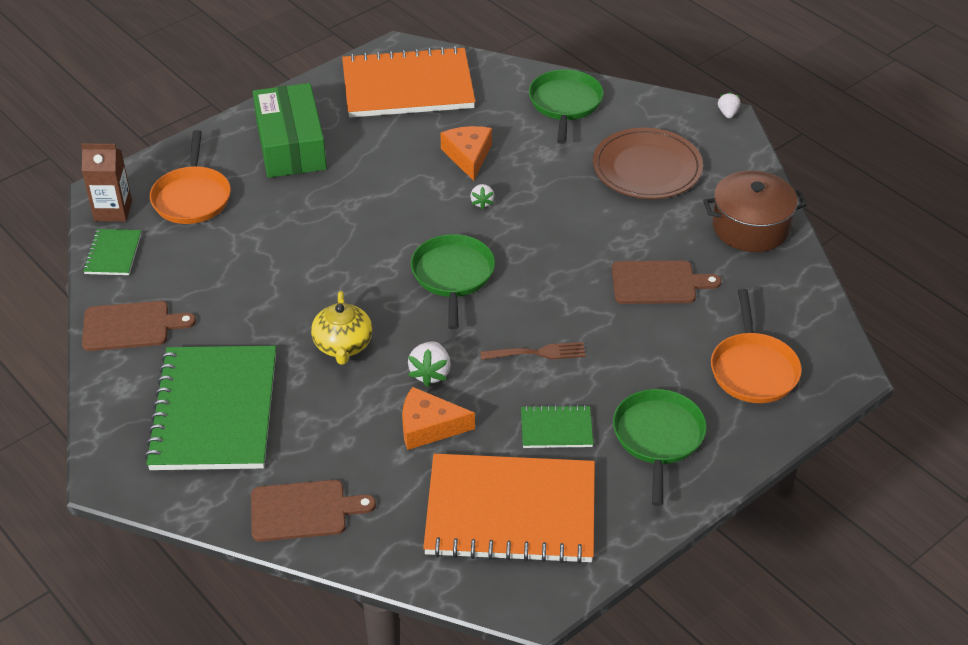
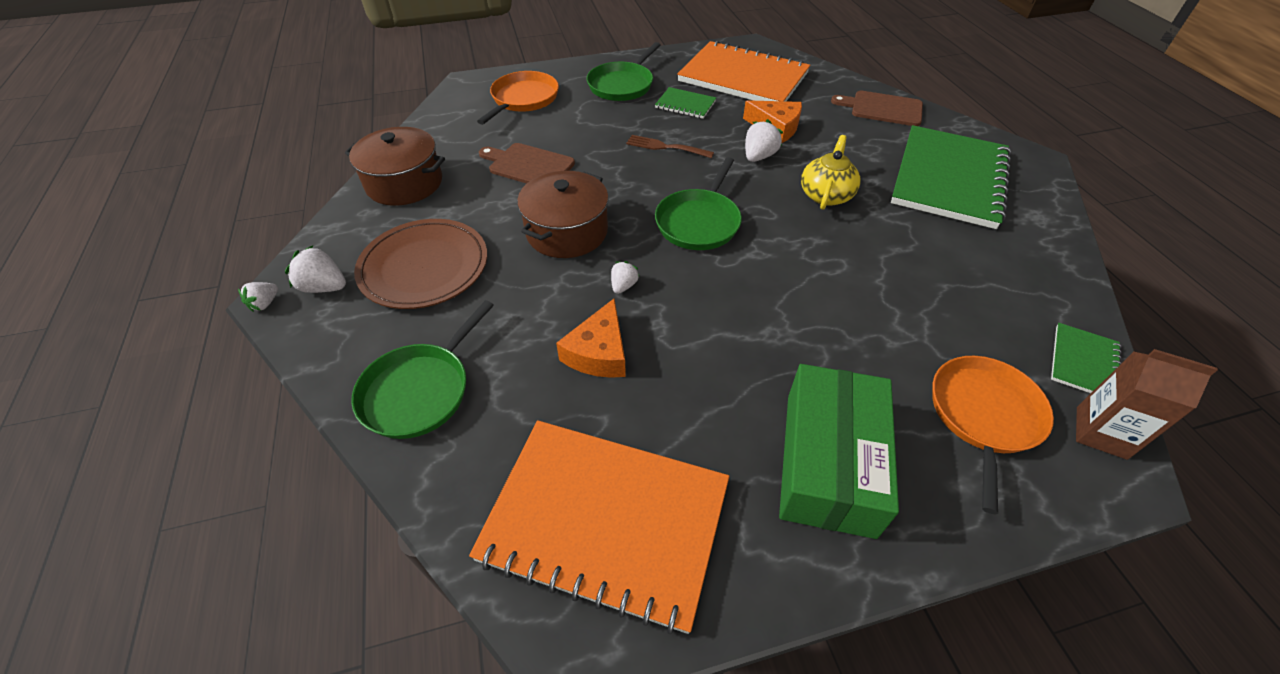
camera: 155 degrees left, 5 degrees up
brown cutting board [82,301,196,351] -> none
none -> white strawberry [285,246,346,293]
none -> brown pot [517,171,609,258]

